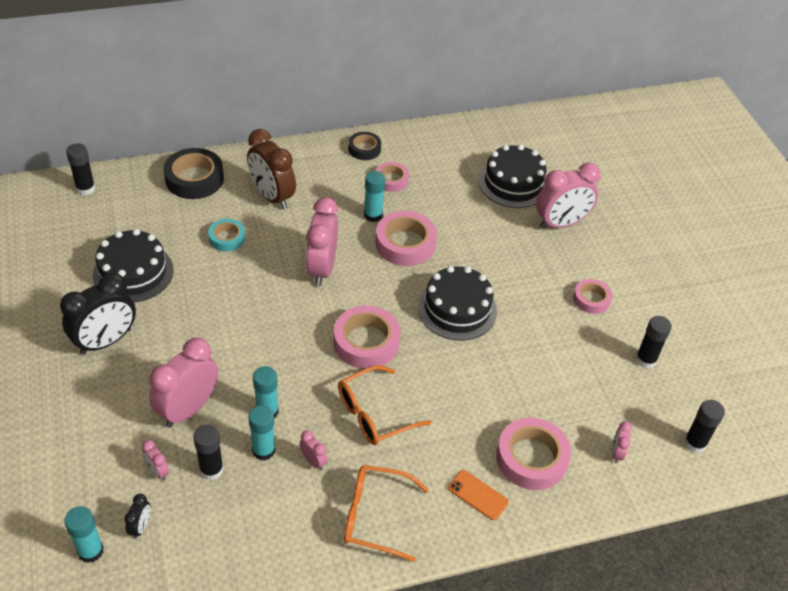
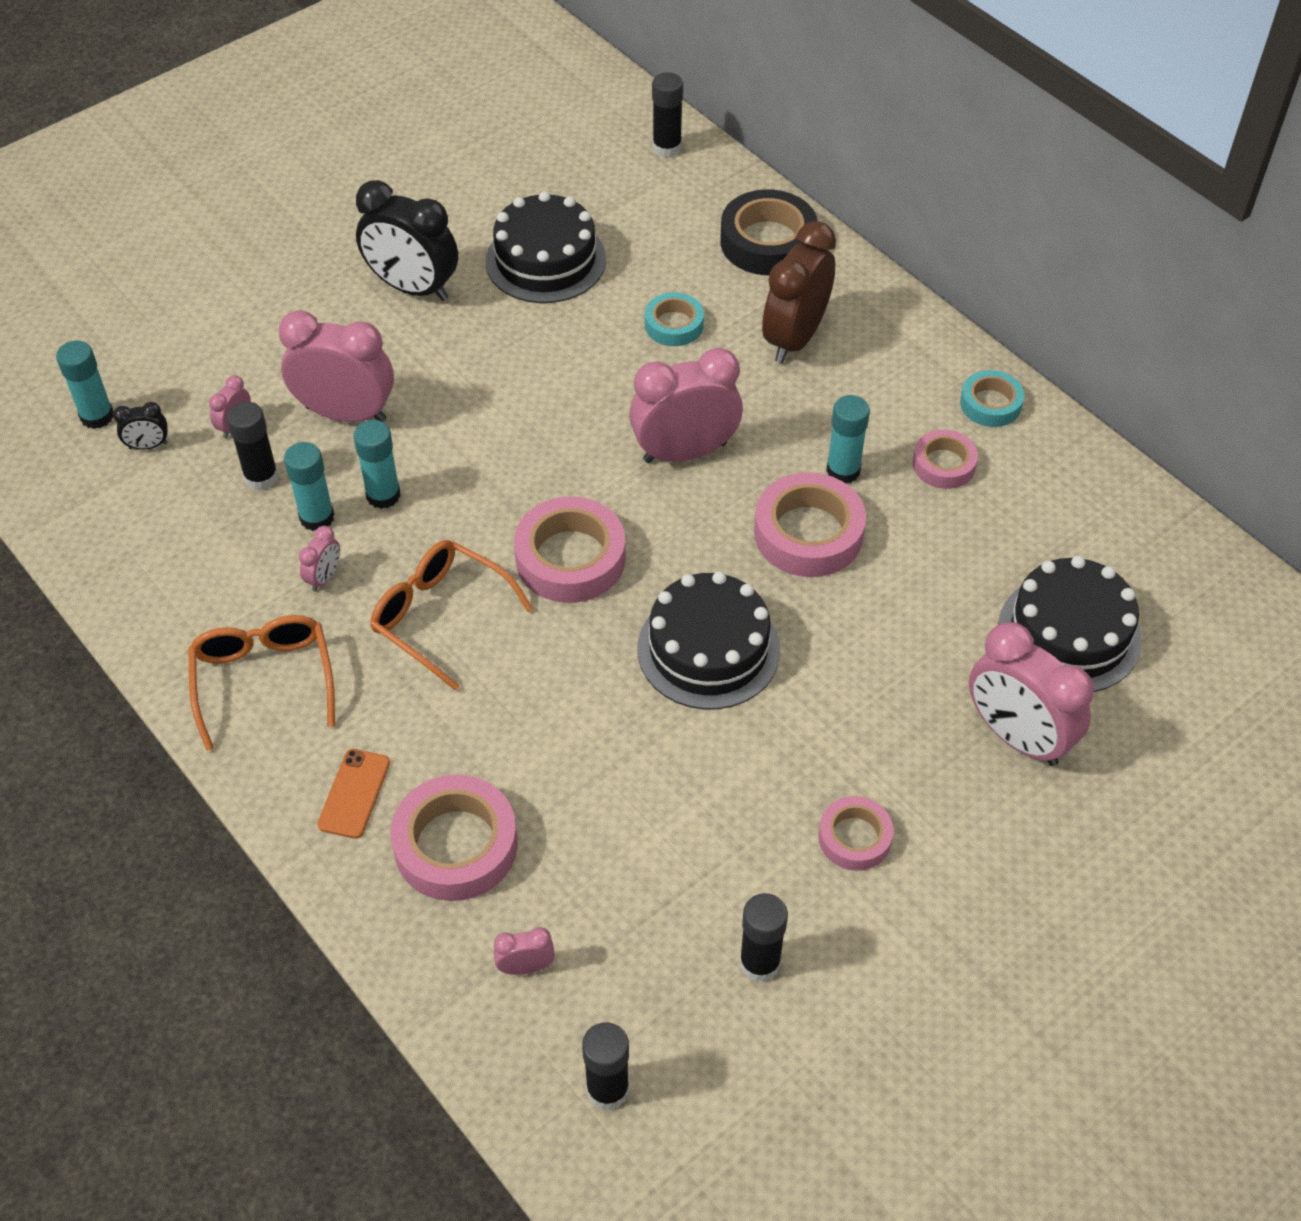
camera: 70 degrees right, 5 degrees up
black tape [348,132,381,160] -> turquoise tape [960,370,1024,427]

